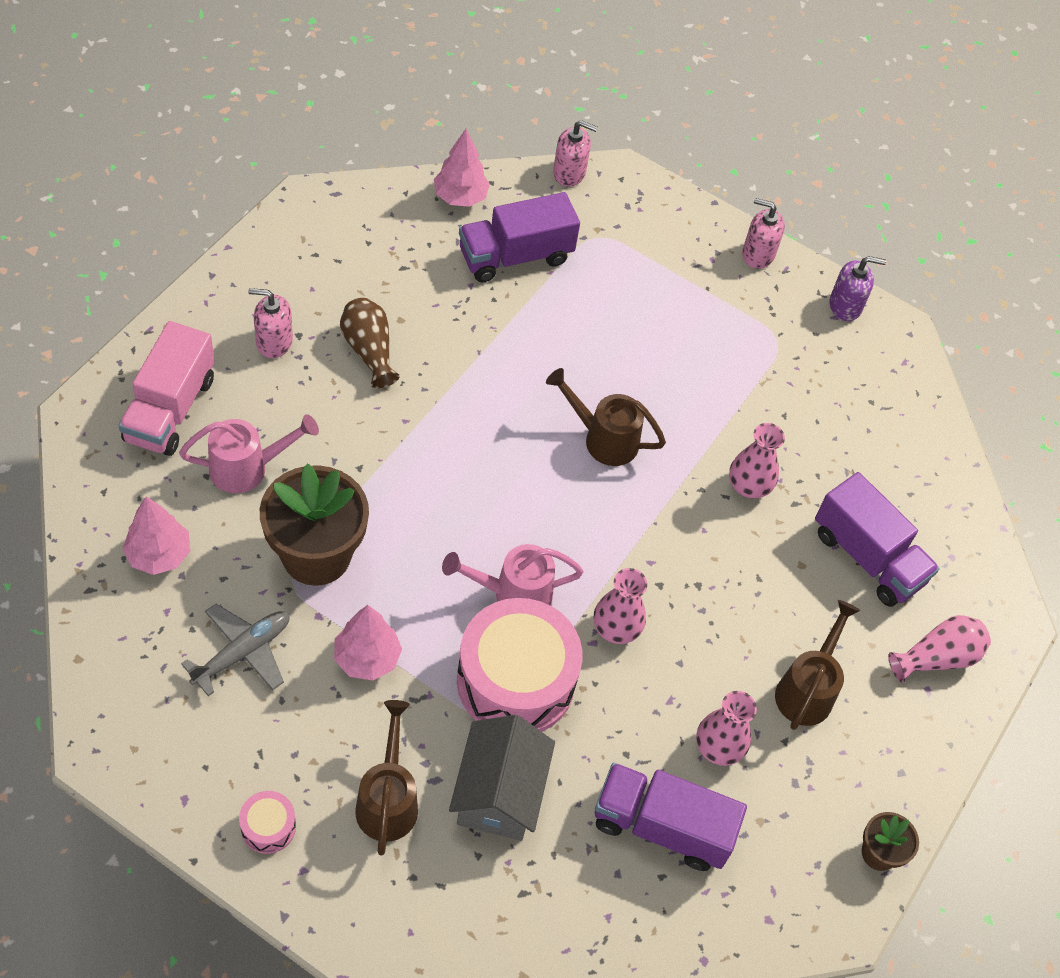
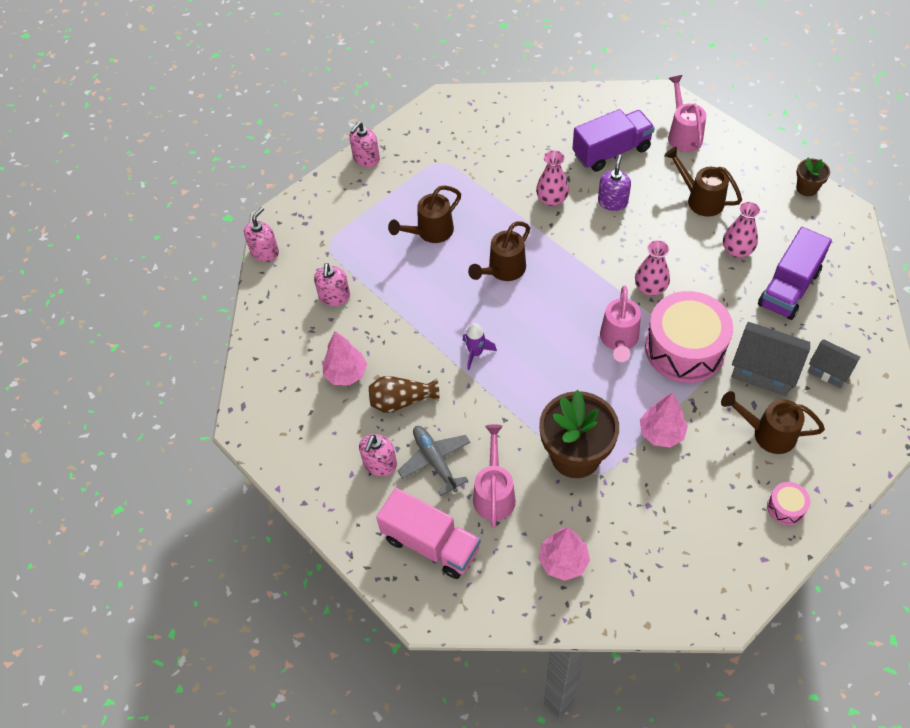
camera: 65 degrees left, 0 degrees up
grey plane [181,604,290,696] -> grey plane moved to [398,426,470,496]
pink tree [434,129,490,207] -> pink tree moved to [323,331,367,386]
purple truck [459,192,580,282] -> pink soap dispenser [314,263,350,306]
purple soap dispenser [830,256,886,321] -> purple soap dispenser moved to [598,155,631,211]
pink vase [888,615,991,683] -> pink watering can [668,75,706,152]
none -> brown watering can [388,185,461,243]
none -> purple rocket [463,323,497,370]
none -> grey house [808,339,860,388]

